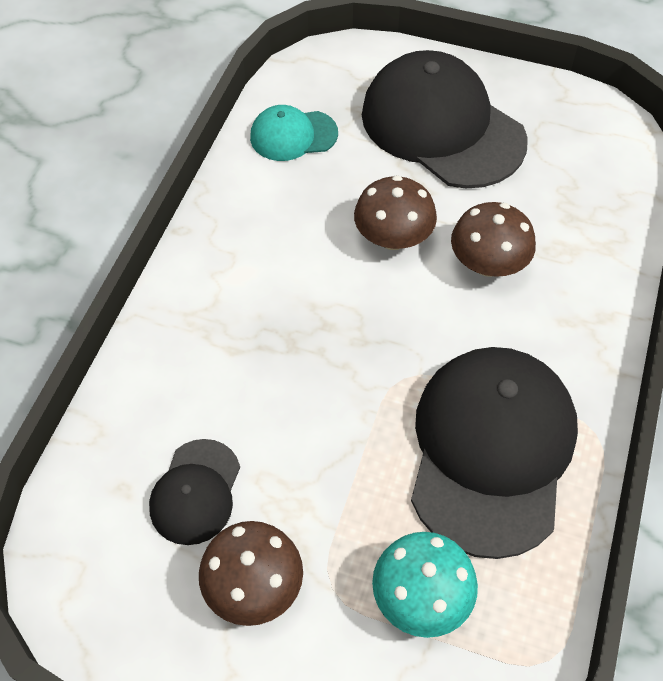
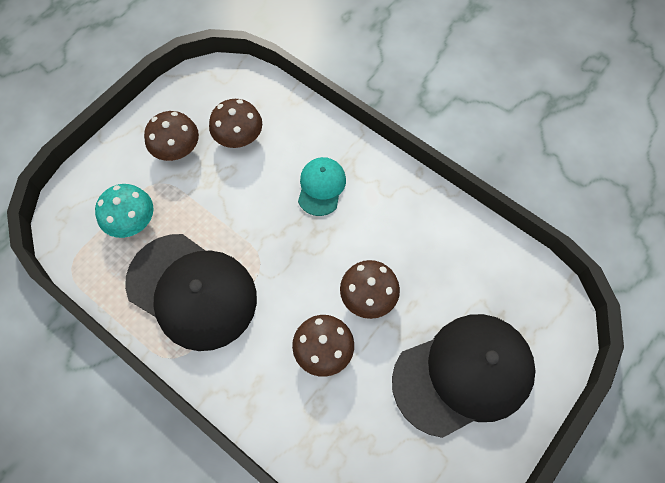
camera: 110 degrees right, 10 degrees up
black cap [149,439,240,545] -> brown mushroom [209,99,262,148]
turquoise cap [250,105,338,161] -> turquoise cap moved to [298,157,346,216]

